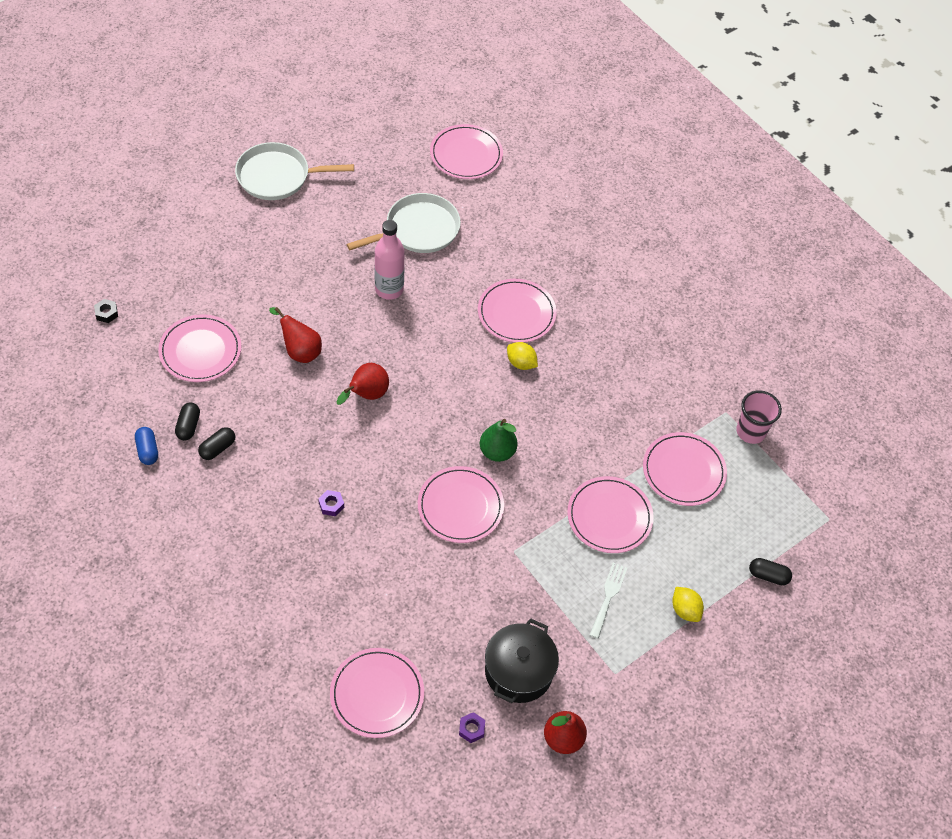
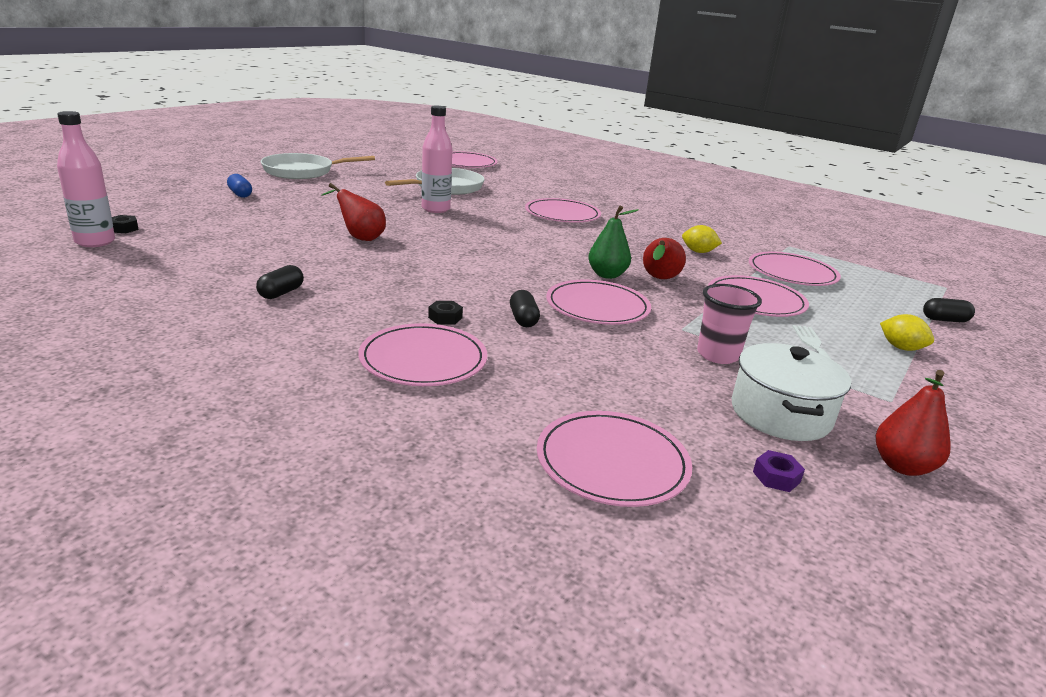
camera: 15 degrees left, 30 degrees down
blue capsule [135,427,158,465] -> blue capsule moved to [227,174,252,198]
pink plate [158,314,241,382] -> pink plate moved to [358,323,487,386]
black capsule [175,403,200,440] -> black capsule moved to [510,290,540,327]
purple nut [318,490,344,516] -> black nut [428,301,463,325]
red pear [336,363,389,405] -> red pear moved to [643,238,686,279]
black pot [485,618,559,703] -> white pot [732,343,851,441]
yellow lemon [507,342,538,370] -> yellow lemon moved to [682,225,722,253]
pink cup [736,390,782,444] -> pink cup moved to [697,284,762,364]
none -> pink bottle [57,111,115,247]

